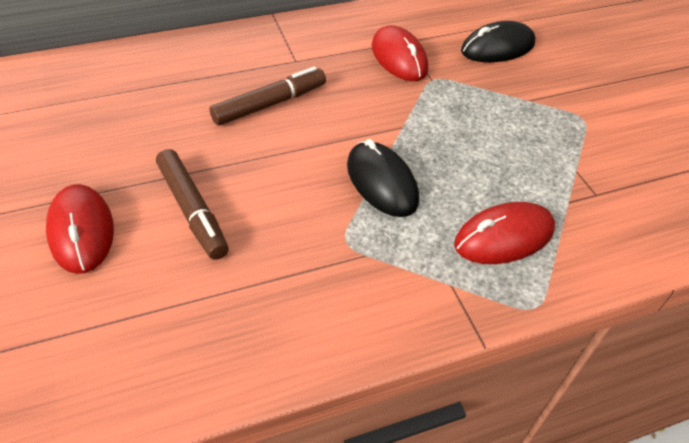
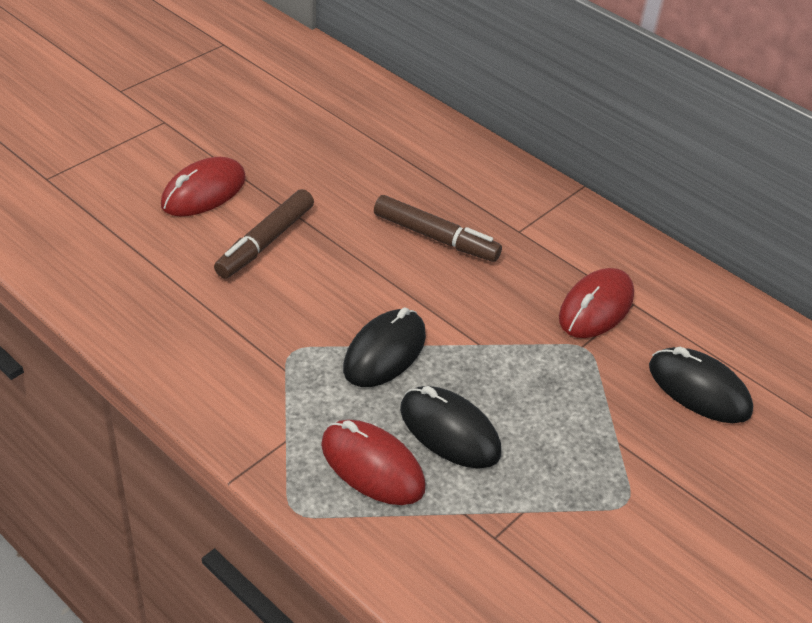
camera: 60 degrees right, 5 degrees down
none -> black mouse [400,386,501,469]

